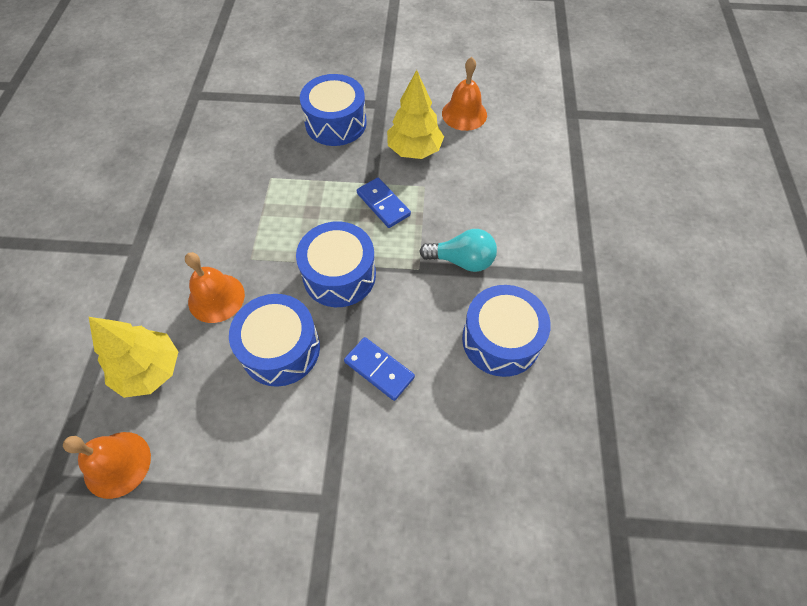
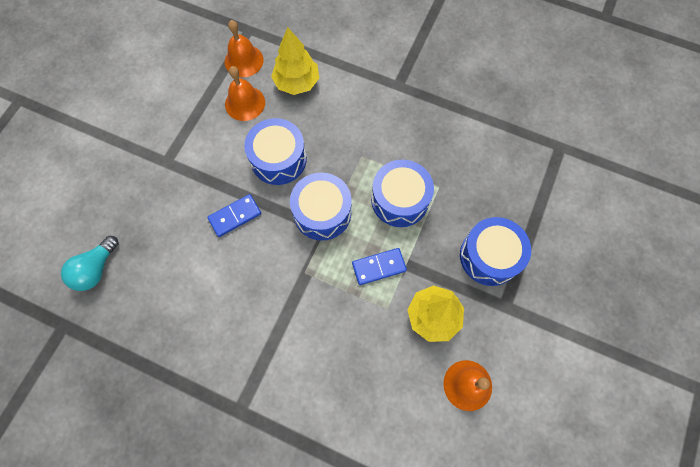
camera: 110 degrees right, 10 degrees up
orange bell [185,252,245,323] -> orange bell moved to [225,66,265,121]
turquoise light bulb [419,229,497,272] -> turquoise light bulb moved to [61,236,119,291]
blue drum [462,285,551,377] -> blue drum moved to [371,160,434,227]

